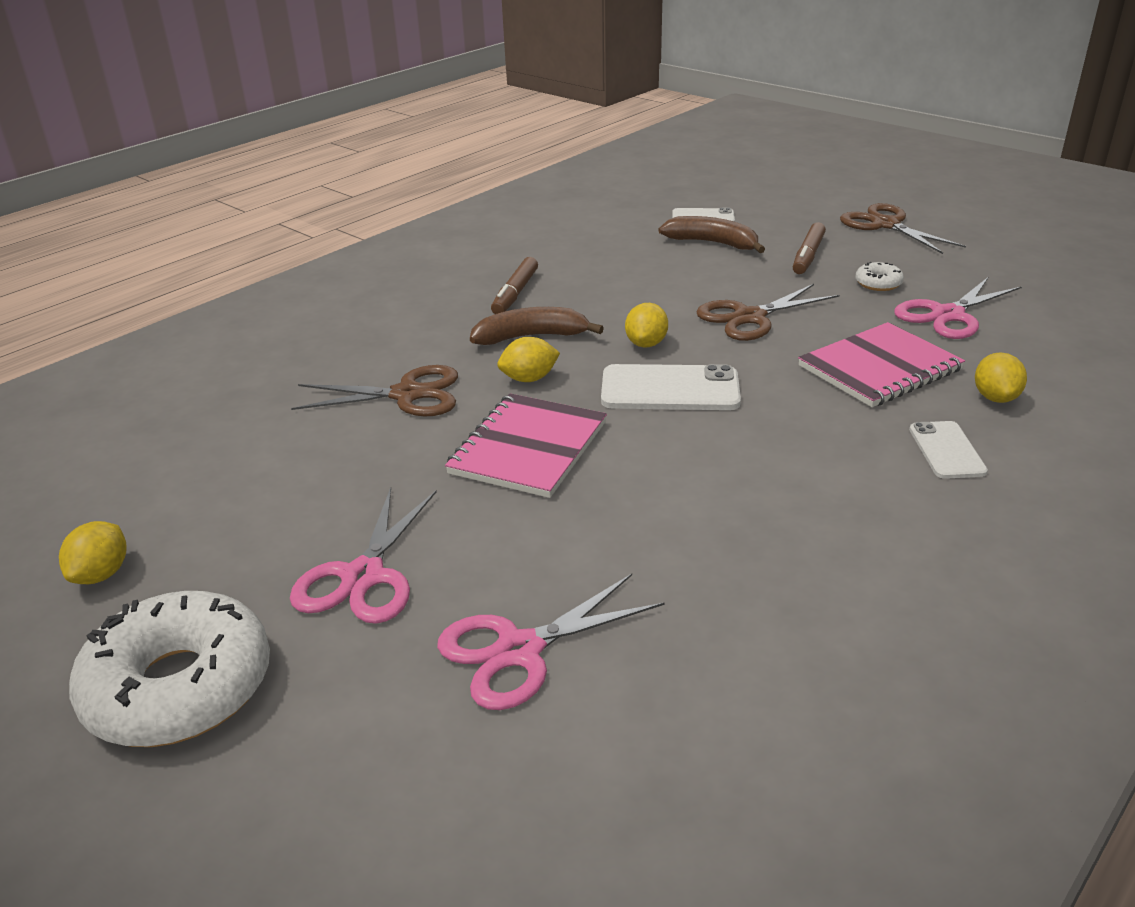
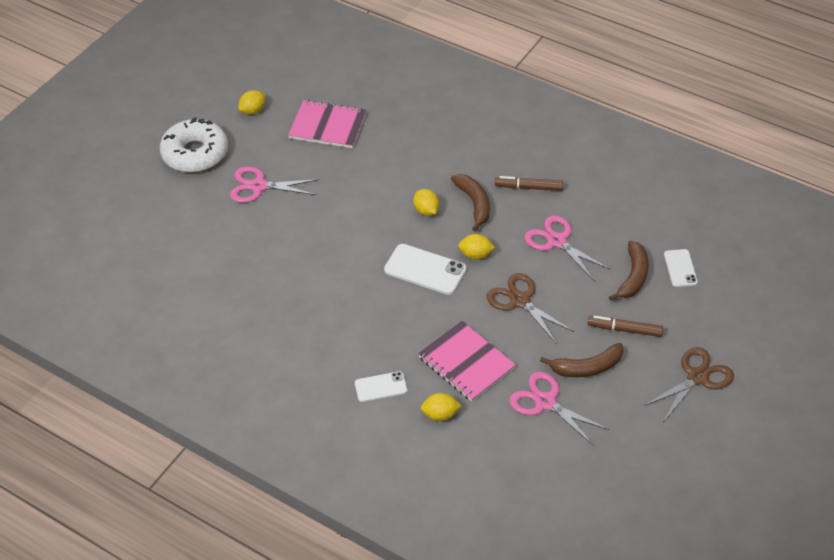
camera: 80 degrees right, 15 degrees up
yellow lemon [59,521,127,584] -> yellow lemon turned 45 degrees counterclockwise [238,90,266,115]
brown scissors [291,365,458,417] -> none
pink scissors [437,574,664,710] -> pink scissors moved to [524,215,611,281]
pink notebook [445,393,607,498] -> pink notebook moved to [288,100,366,148]
white phone [601,364,741,410] -> white phone turned 60 degrees counterclockwise [384,244,467,295]
white donut [856,262,904,291] -> brown banana [540,343,624,377]

